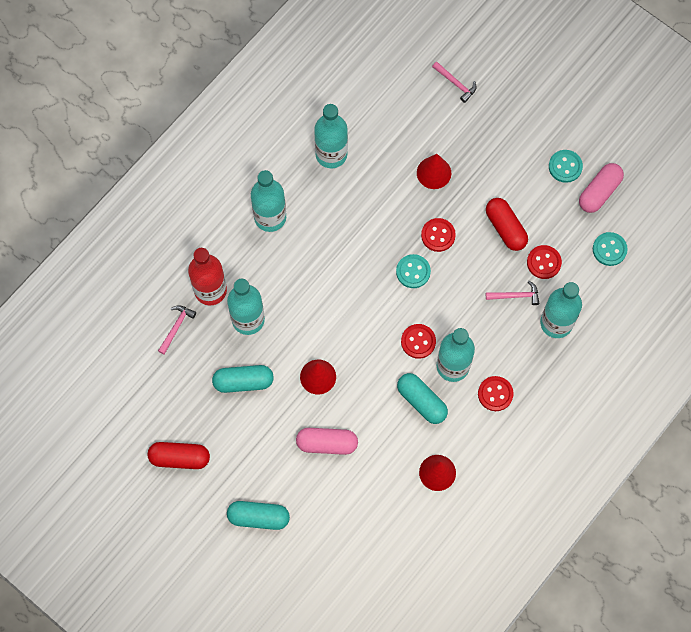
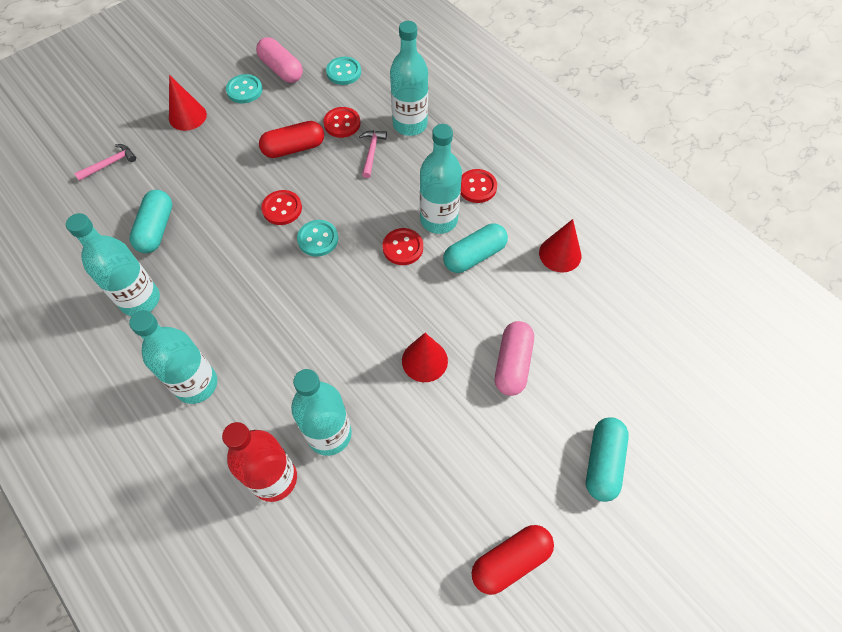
camera: 80 degrees left, 10 degrees down
red capsule [148,442,210,469] -> red capsule turned 45 degrees clockwise [472,525,554,595]
pink hammer [158,305,196,355] -> none
turquoise capsule [212,365,274,393] -> turquoise capsule moved to [130,190,172,253]
red cone [417,154,451,189] -> red cone moved to [169,75,207,131]

